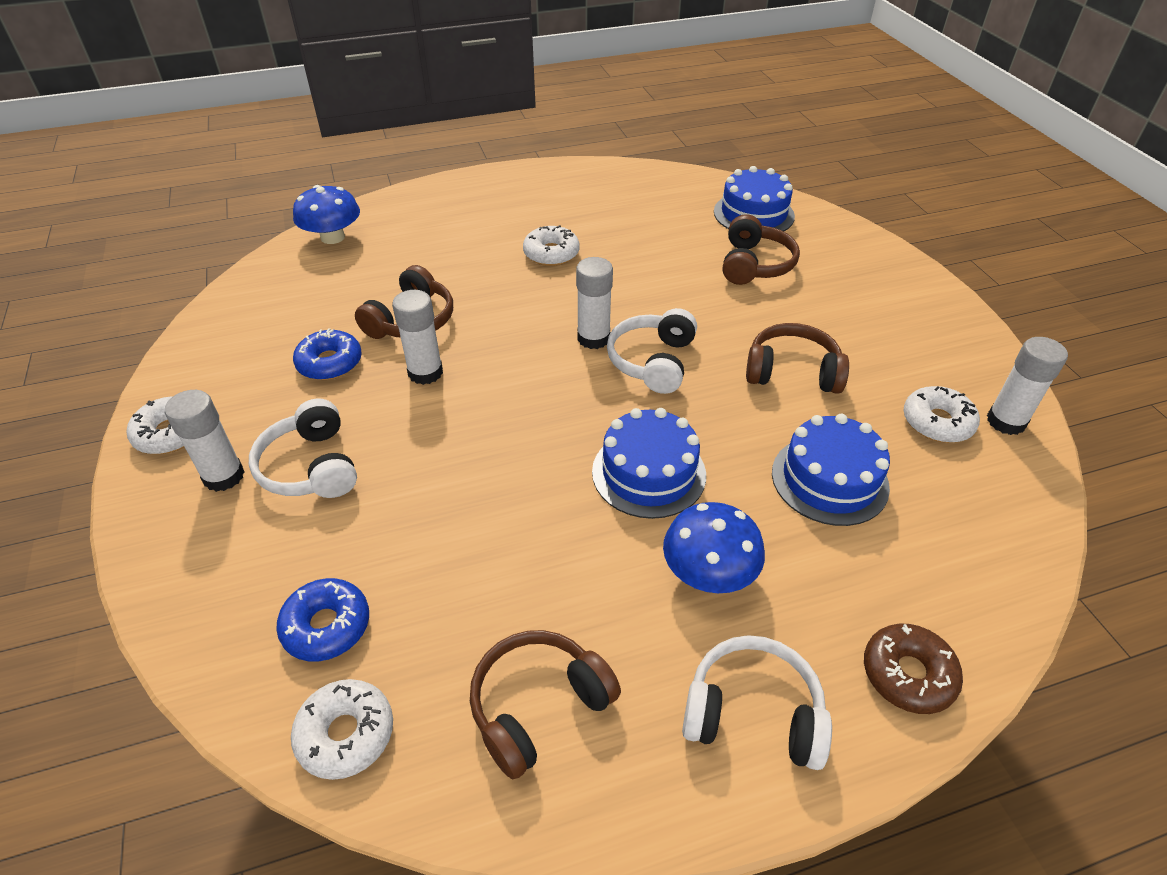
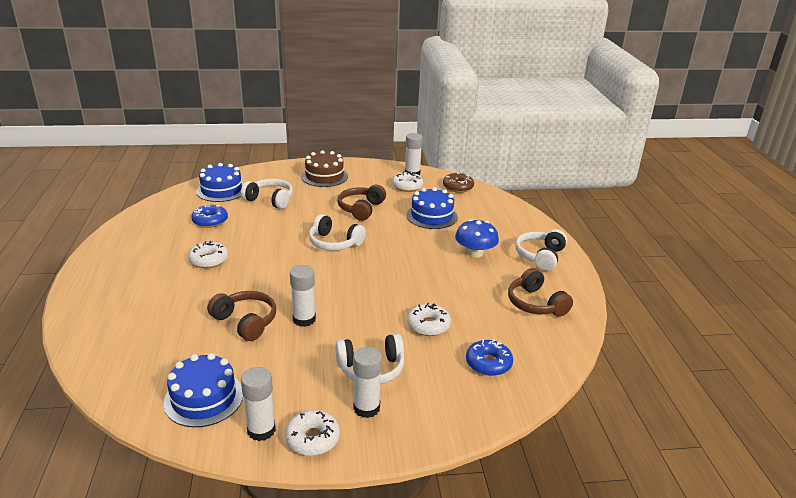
camera: 80 degrees left, 15 degrees down
white donut [291,679,393,780] -> white donut moved to [407,303,451,336]
blue mushroom [293,185,360,244] -> none
blue donut [293,328,362,380] -> blue donut moved to [191,204,228,228]
white glue stick [576,257,613,349] -> white glue stick moved to [241,367,276,441]
blue cake [592,408,706,519] -> blue cake moved to [164,353,243,427]
brown headphones [723,214,800,285] -> white headphones [241,179,293,209]
brown donut [864,624,963,714] -> brown donut moved to [443,172,474,193]
none -> brown cake [301,150,348,187]

